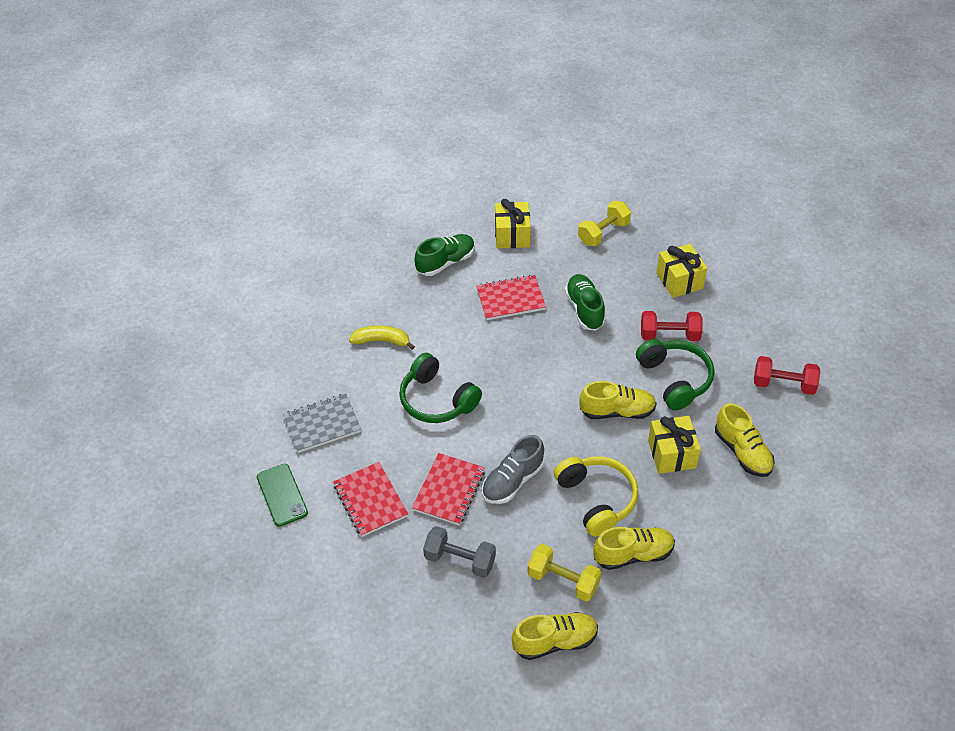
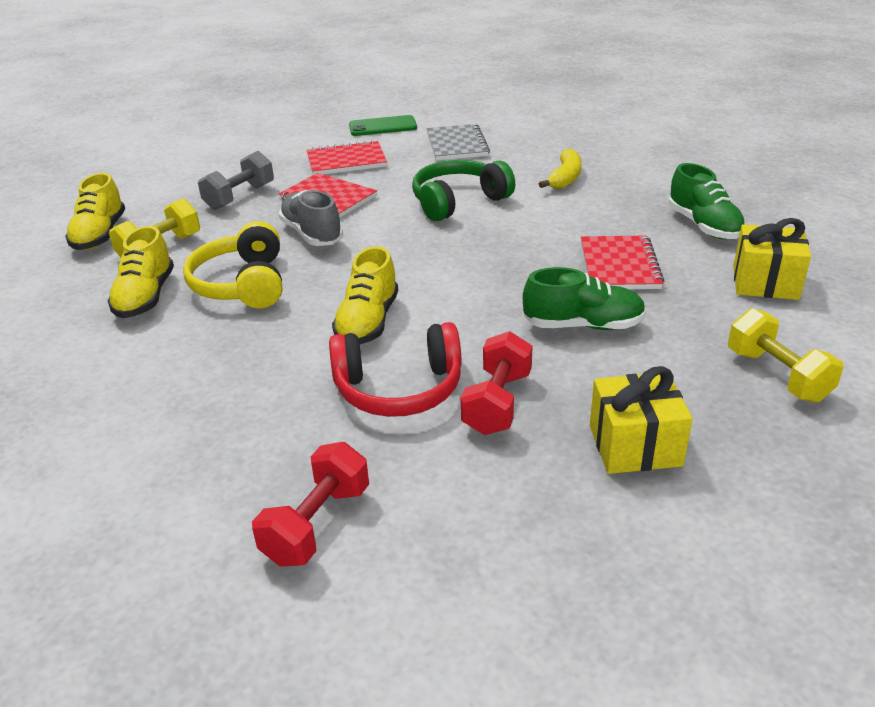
camera: 105 degrees right, 15 degrees down
yellow headphones [554,456,638,536] -> yellow headphones turned 90 degrees clockwise [183,221,282,309]
green headphones [636,339,714,411] -> red headphones [329,322,461,417]
yellow gift [648,416,701,474] -> none
yellow shoe [715,403,775,477] -> none

